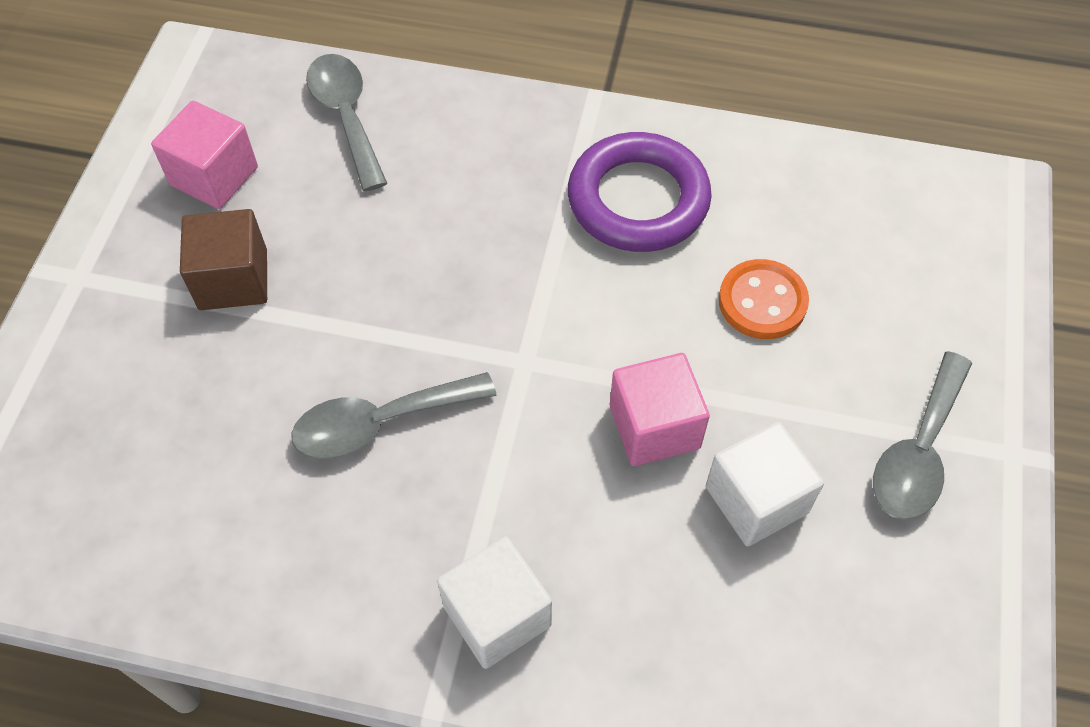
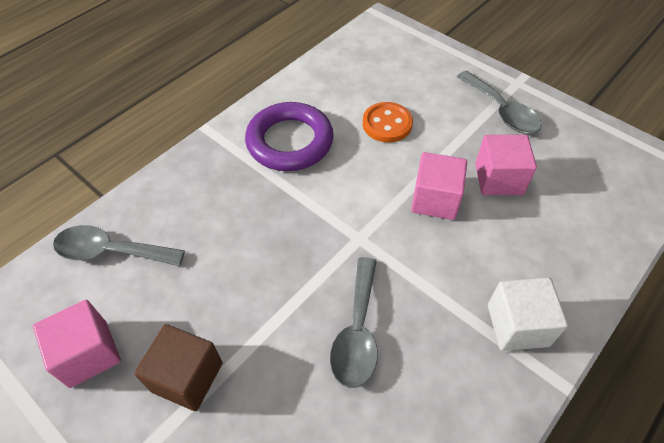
camera: 60 degrees left, 5 degrees down
white cube [706,422,824,546] -> pink cube [475,135,537,195]

